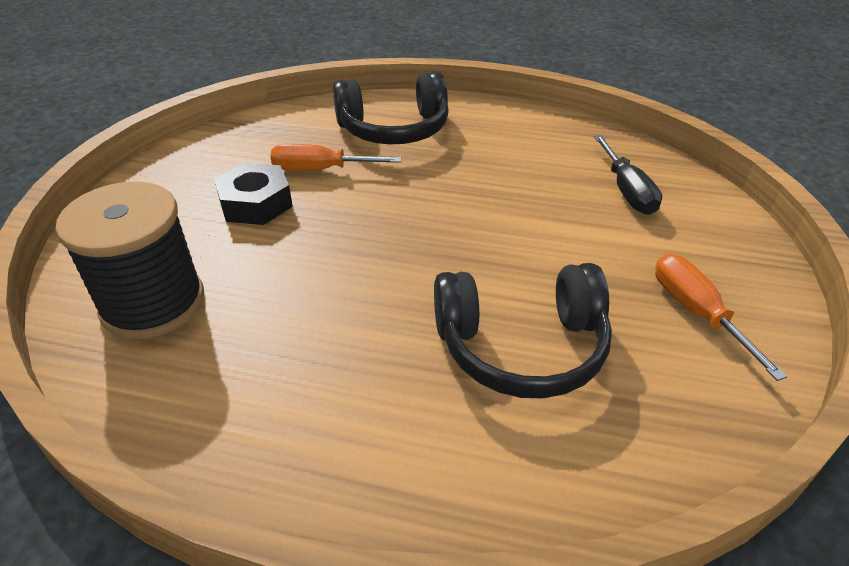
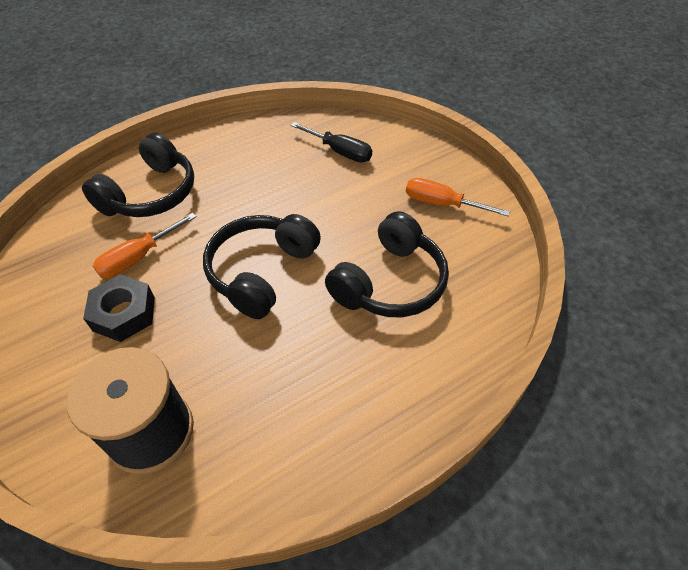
camera: 45 degrees left, 10 degrees up
none -> black headphones [203,214,321,319]

